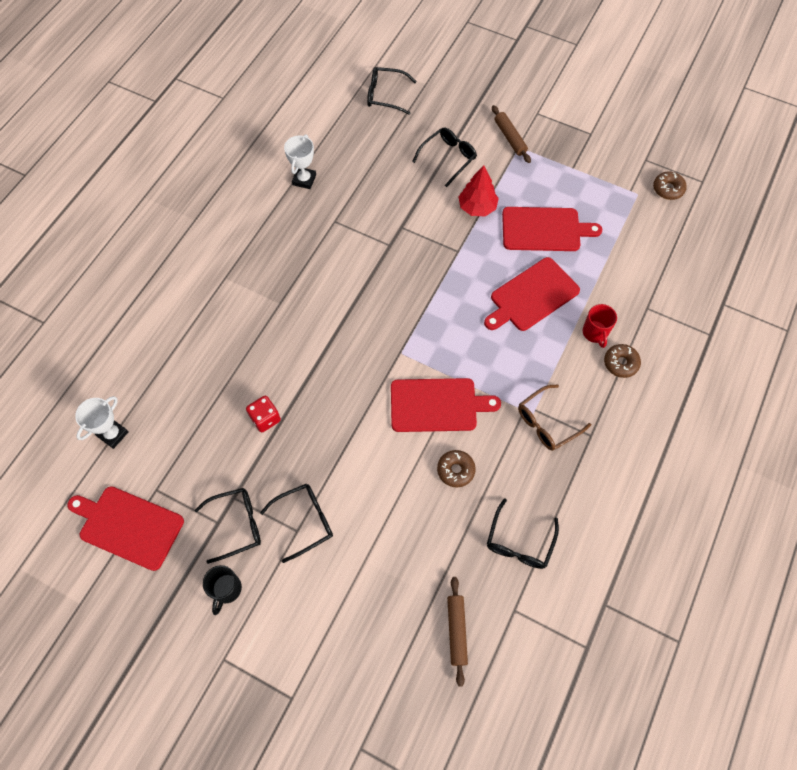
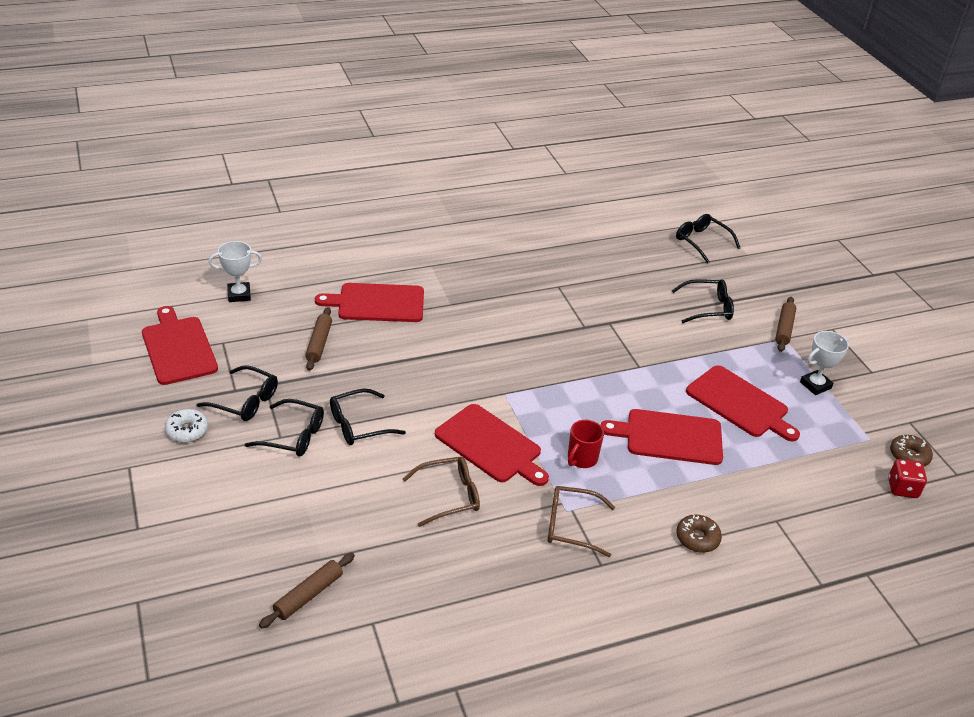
camera: 40 degrees right, 25 degrees down
black mug [203,565,242,615] -> white donut [165,409,208,443]
red dice [246,396,281,433] -> red dice moved to [888,459,927,498]
white trophy [284,134,316,189] -> white trophy moved to [800,331,849,395]
brown donut [437,450,476,488] -> brown glasses [403,457,480,527]
red tree [458,165,499,216] -> none
black glasses [487,498,559,569] -> black glasses moved to [330,389,406,445]
red mug [582,304,617,348] -> red mug moved to [568,420,604,468]
none -> brown rolling pin [305,307,332,371]
none -> red cutting board [315,283,424,322]

